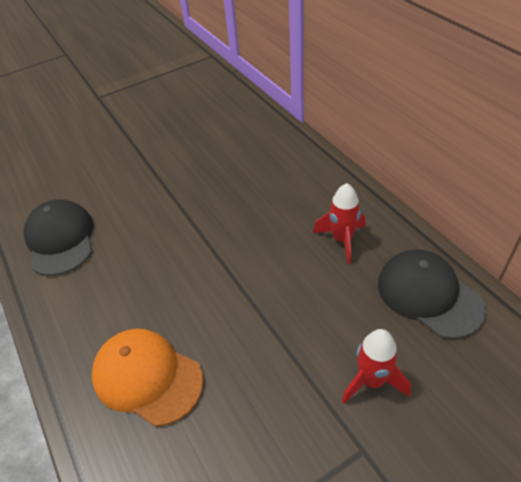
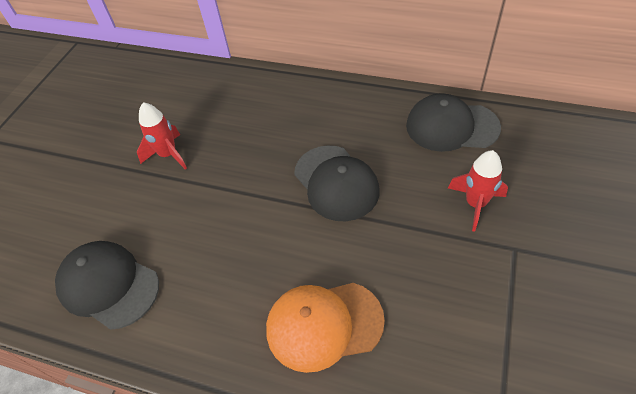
camera: 40 degrees left, 5 degrees up
red rocket [313,183,365,264] -> red rocket moved to [137,102,187,170]
none -> black cap [294,146,380,221]

